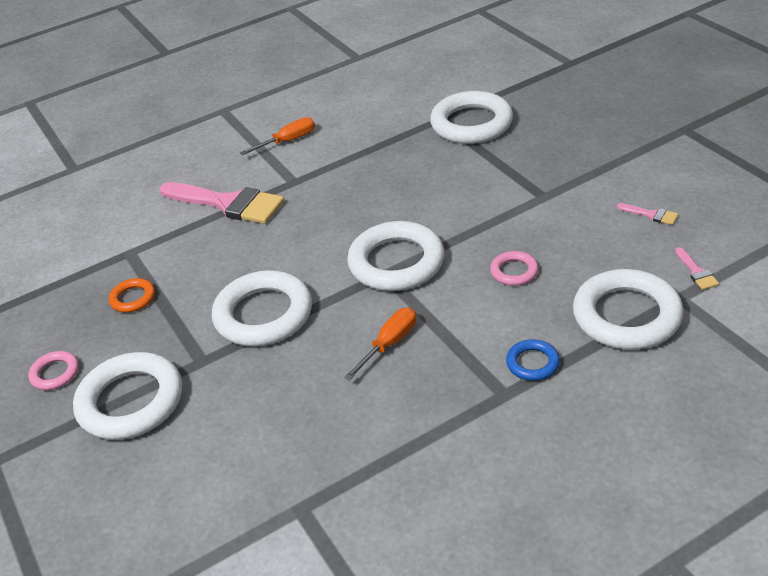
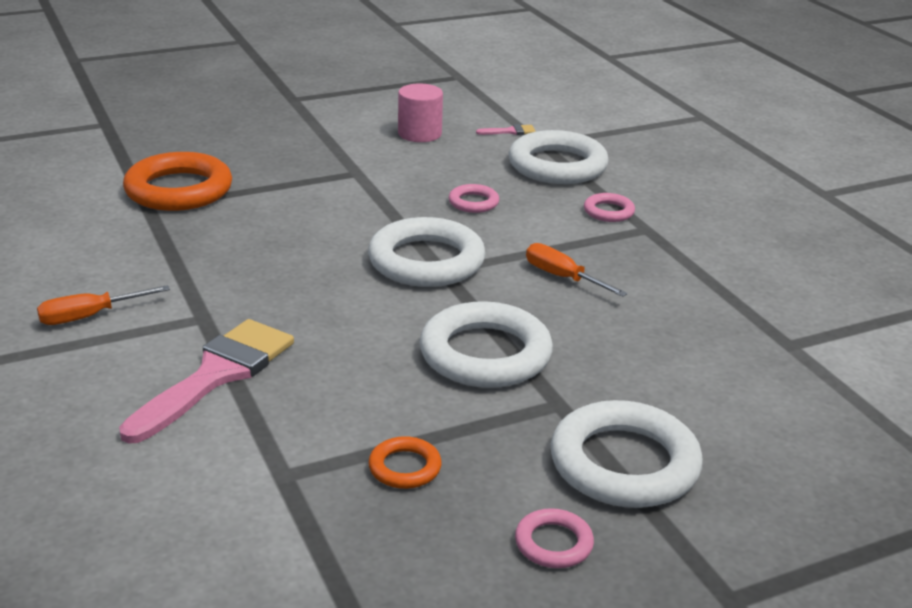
camera: 90 degrees left, 10 degrees down
orange screwdriver [240,117,315,155] -> orange screwdriver turned 90 degrees counterclockwise [37,285,170,325]
white ring [430,91,513,144] -> orange ring [123,152,232,211]
blue ring [506,339,560,381] -> pink ring [584,193,635,222]
pink brush [617,203,679,225] -> pink cylinder [398,83,443,142]

